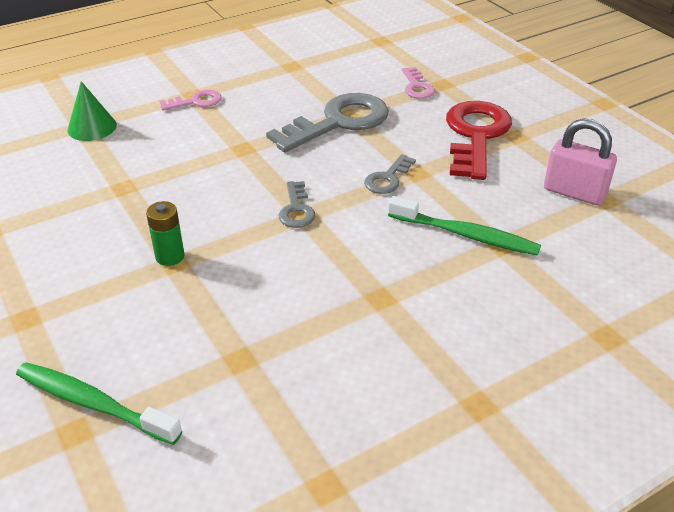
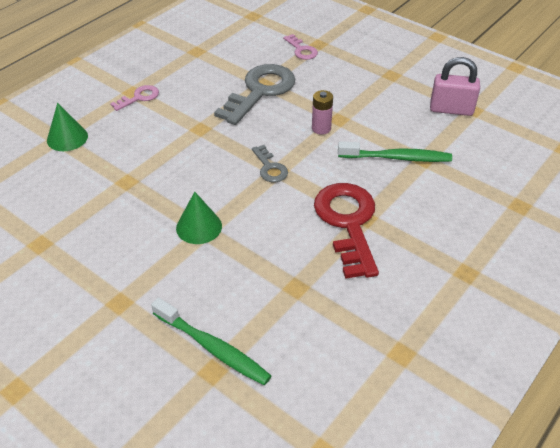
camera: 20 degrees left, 5 degrees up
green toothbrush [16,362,182,445] -> green toothbrush turned 150 degrees counterclockwise [151,298,271,385]
green battery [146,201,185,266] -> green cone [176,192,222,244]
grey key [364,154,416,194] -> pink battery [312,90,333,135]
red key [446,101,512,180] -> red key moved to [314,183,379,279]

